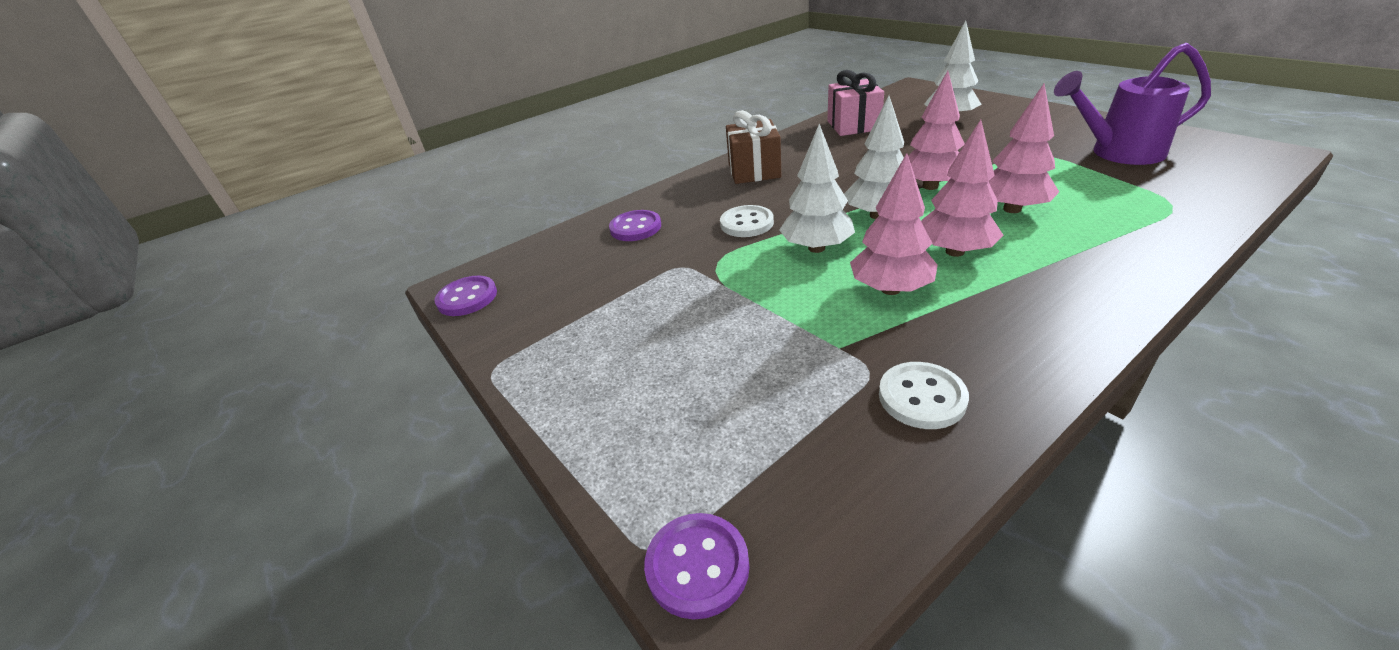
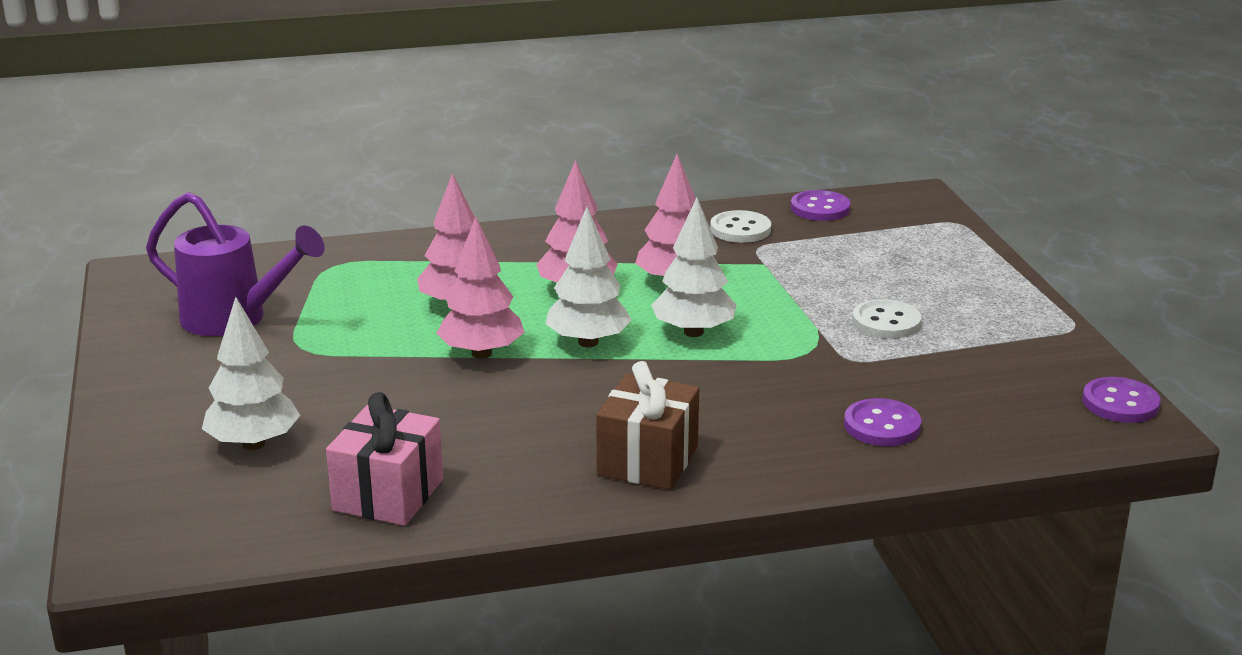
camera: 160 degrees left, 10 degrees down
purple button [644,513,750,619] -> purple button moved to [791,190,851,221]
white button [720,205,774,237] -> white button moved to [852,299,922,339]

